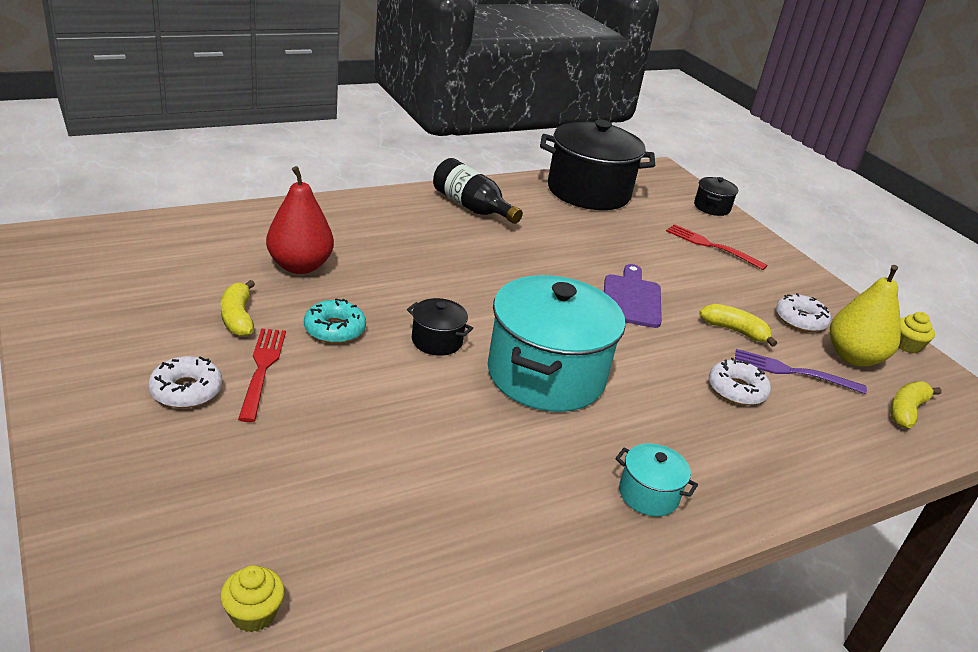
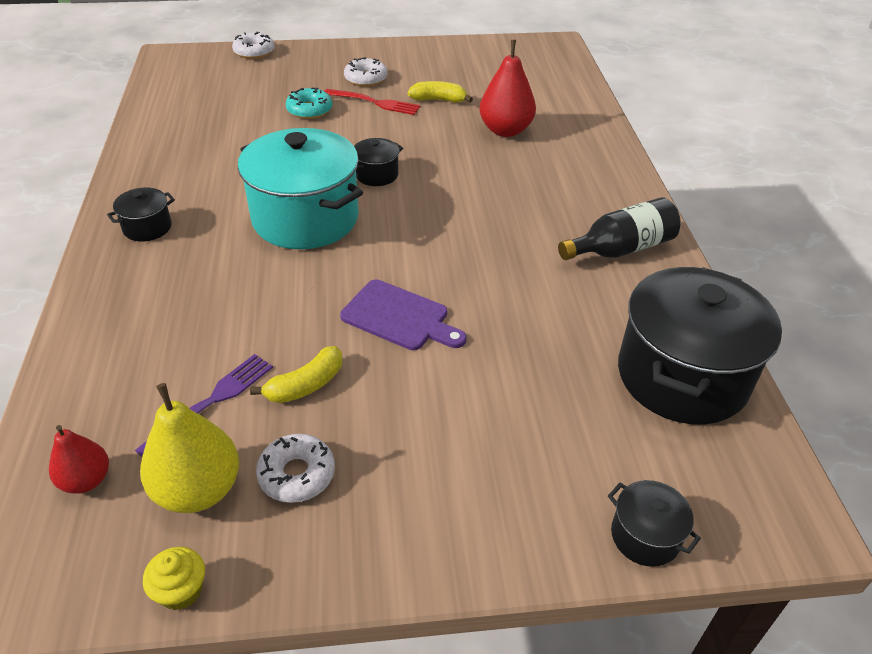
camera: 115 degrees right, 10 degrees up
yellow cupcake [220,565,285,632] -> none
turquoise donut [304,298,366,343] -> turquoise donut moved to [286,88,332,119]
turquoise pot [615,443,698,517] -> black pot [107,187,175,242]
red fork [666,224,768,270] -> none
white donut [709,358,771,405] -> white donut moved to [232,32,274,59]
yellow banana [890,382,942,428] -> red pear [49,425,109,494]

